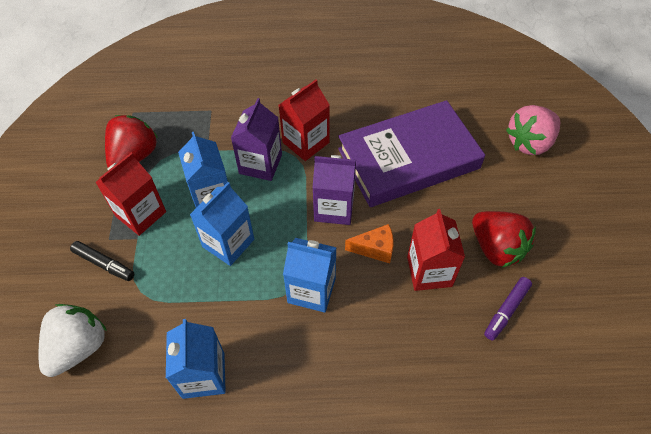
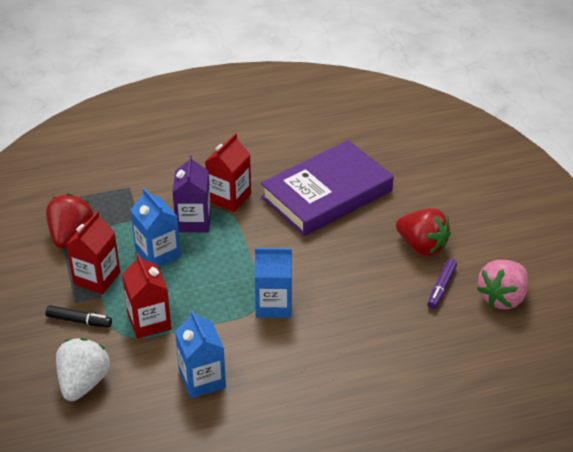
camera: 15 degrees left, 15 degrees down
blue carton [190,182,254,266] -> none
purple carton [313,155,356,225] -> none
orange cheese [345,224,394,263] -> none
red carton [407,209,465,291] -> red carton moved to [122,253,171,339]
pink strawberry [506,105,560,155] -> pink strawberry moved to [477,260,528,309]

